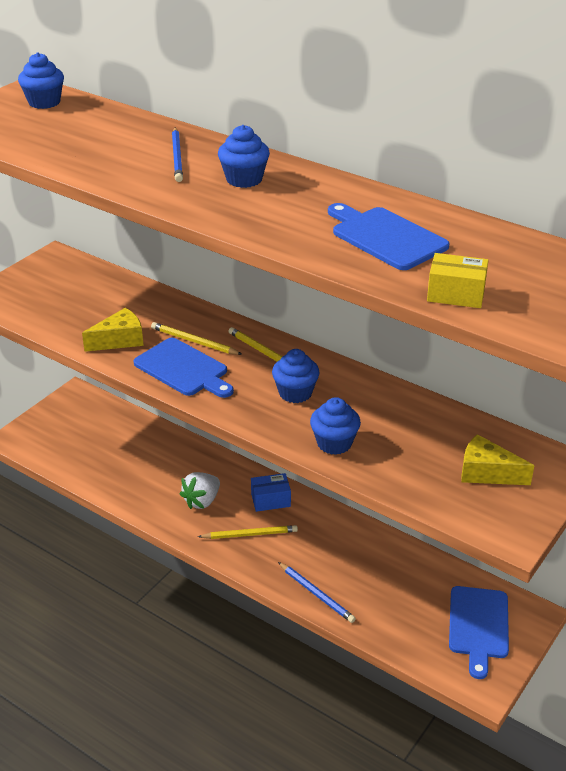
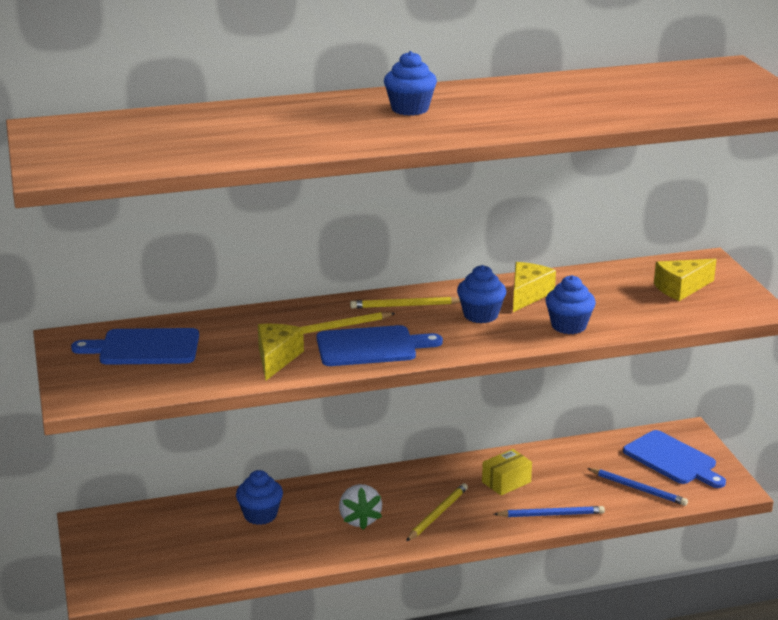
camera: 50 degrees left, 10 degrees down
blue cupcake [18,52,64,109] -> blue cupcake moved to [236,470,283,525]
blue pencil [172,128,183,182] -> blue pencil moved to [587,468,688,506]
blue box [251,473,291,512] -> none
blue cutting board [328,203,450,270] -> blue cutting board moved to [71,328,199,365]
yellow box [427,253,489,308] -> yellow box moved to [482,449,532,495]
none -> yellow cheese [513,262,556,312]

